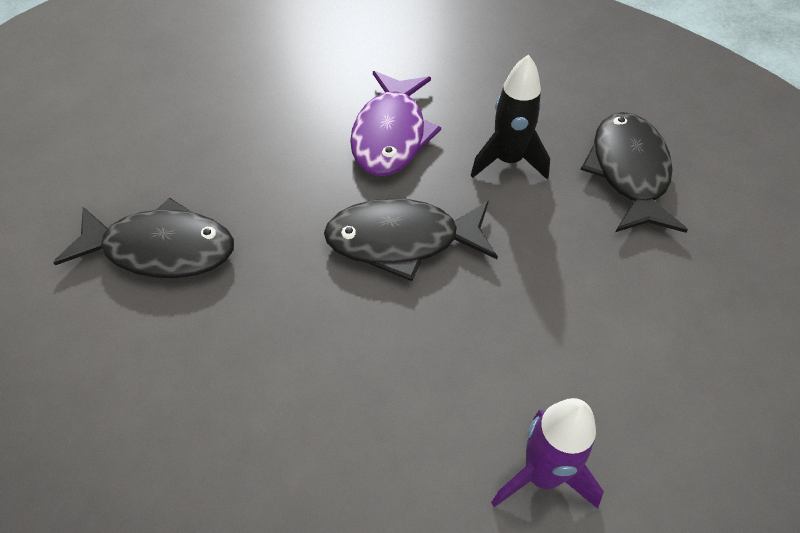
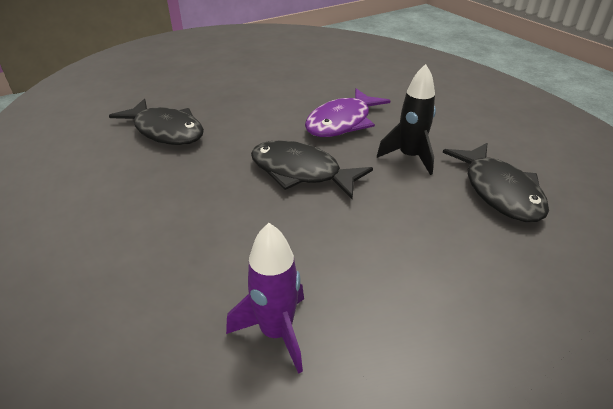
camera: 30 degrees right, 15 degrees down
black fish [580,112,688,233] -> black fish turned 135 degrees clockwise [443,143,549,222]

